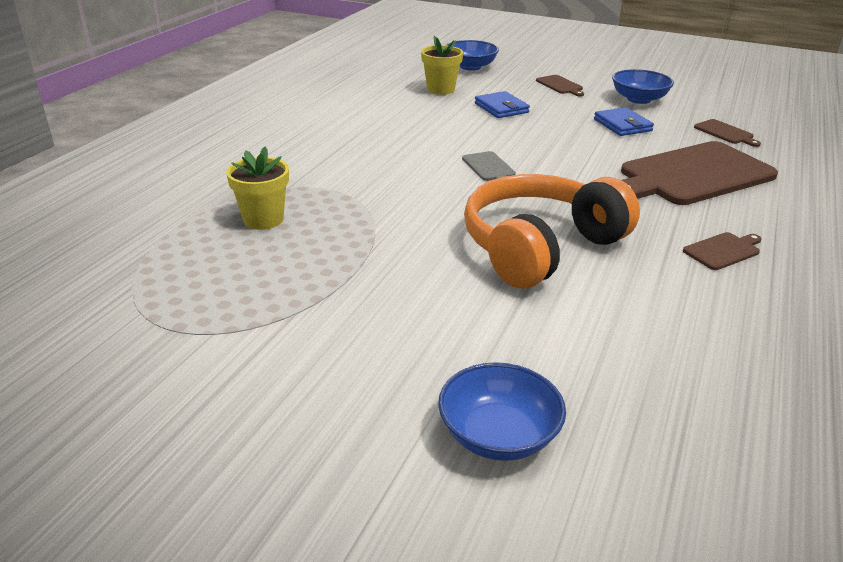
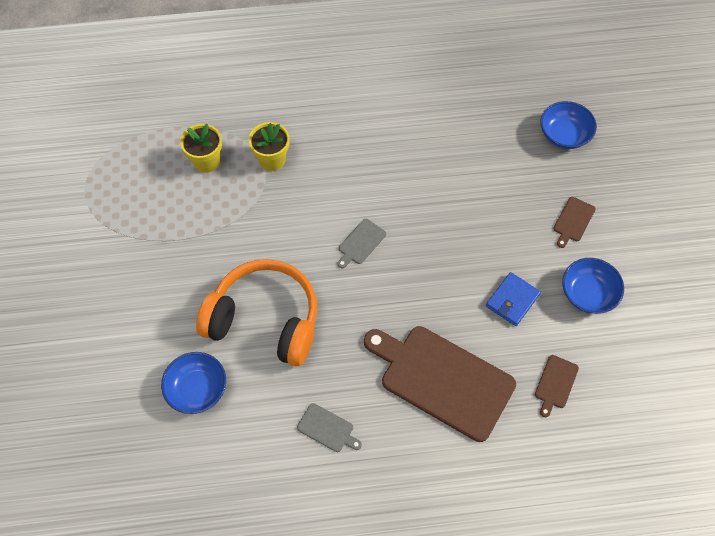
camera: 60 degrees right, 30 degrees up
yellow flower pot [421,36,463,95] -> yellow flower pot moved to [249,122,290,171]
blue bowl [438,362,566,461] -> blue bowl moved to [161,352,226,414]
blue wallet [475,91,530,118] -> none
brown cutting board [683,232,762,270] -> grey cutting board [297,403,362,452]

